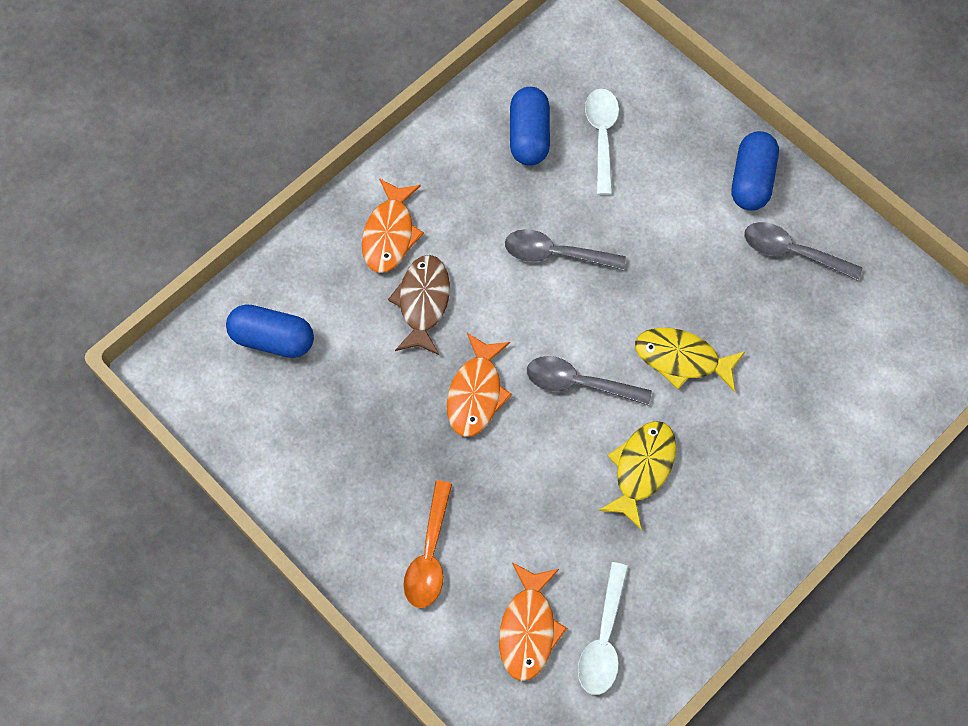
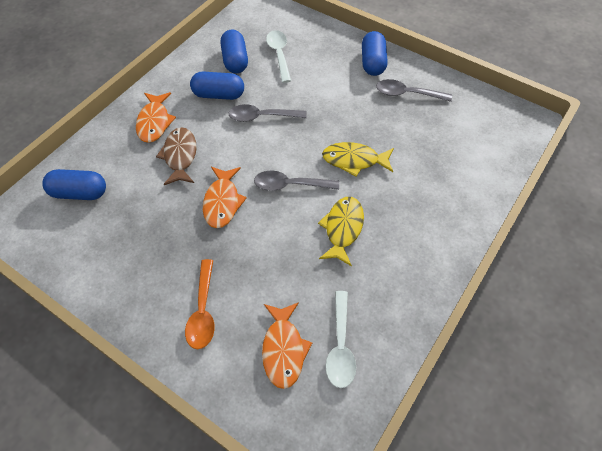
camera: 10 degrees left, 10 degrees down
none -> blue capsule [190,72,244,100]

